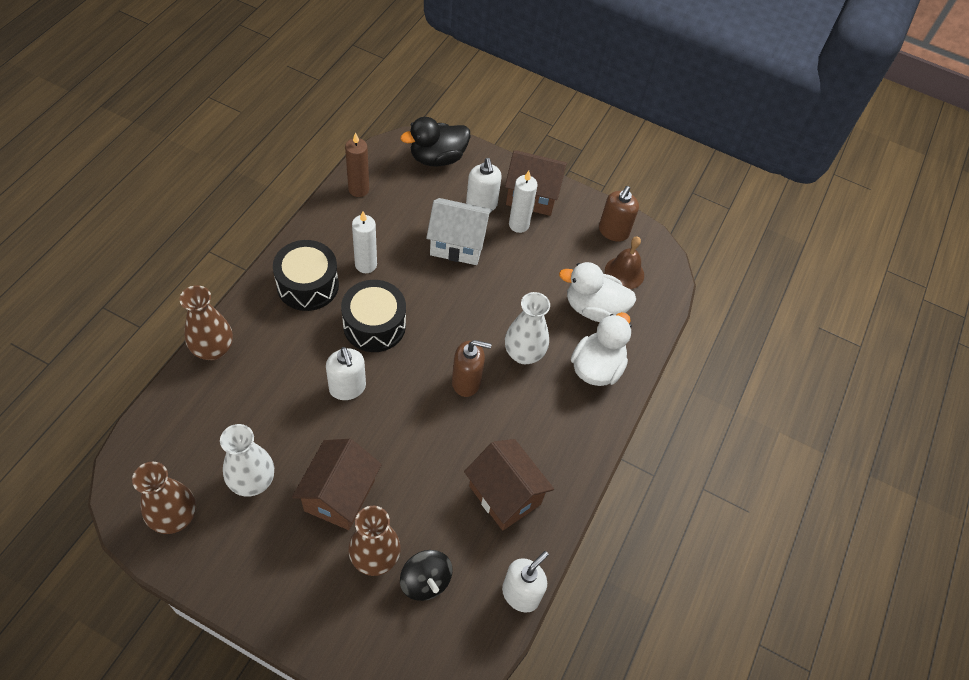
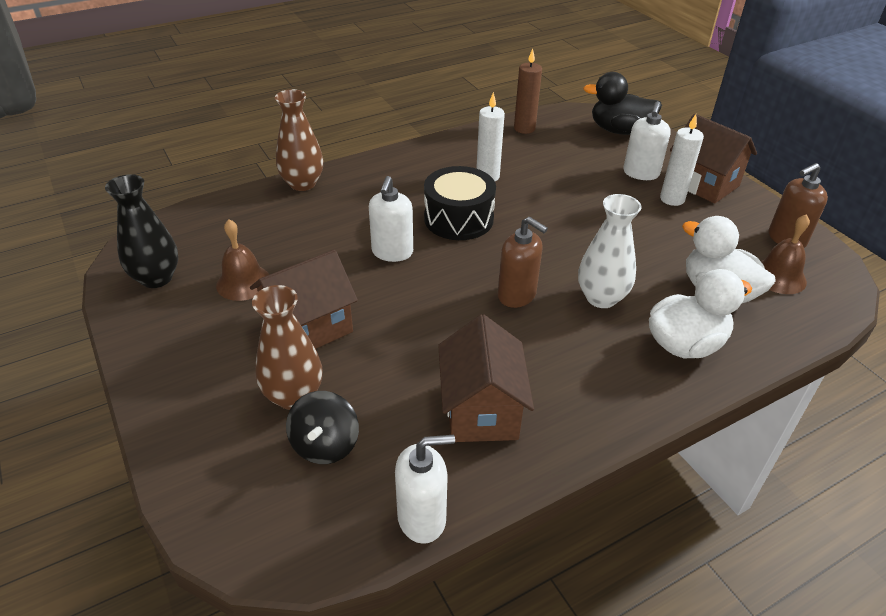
camera: 40 degrees right, 15 degrees down
brown vase [132,462,196,534] -> black vase [105,175,178,288]
white vase [220,424,274,497] -> brown bell [216,219,270,301]
black drum [273,240,339,311] -> none
white house [426,198,492,265] -> none

